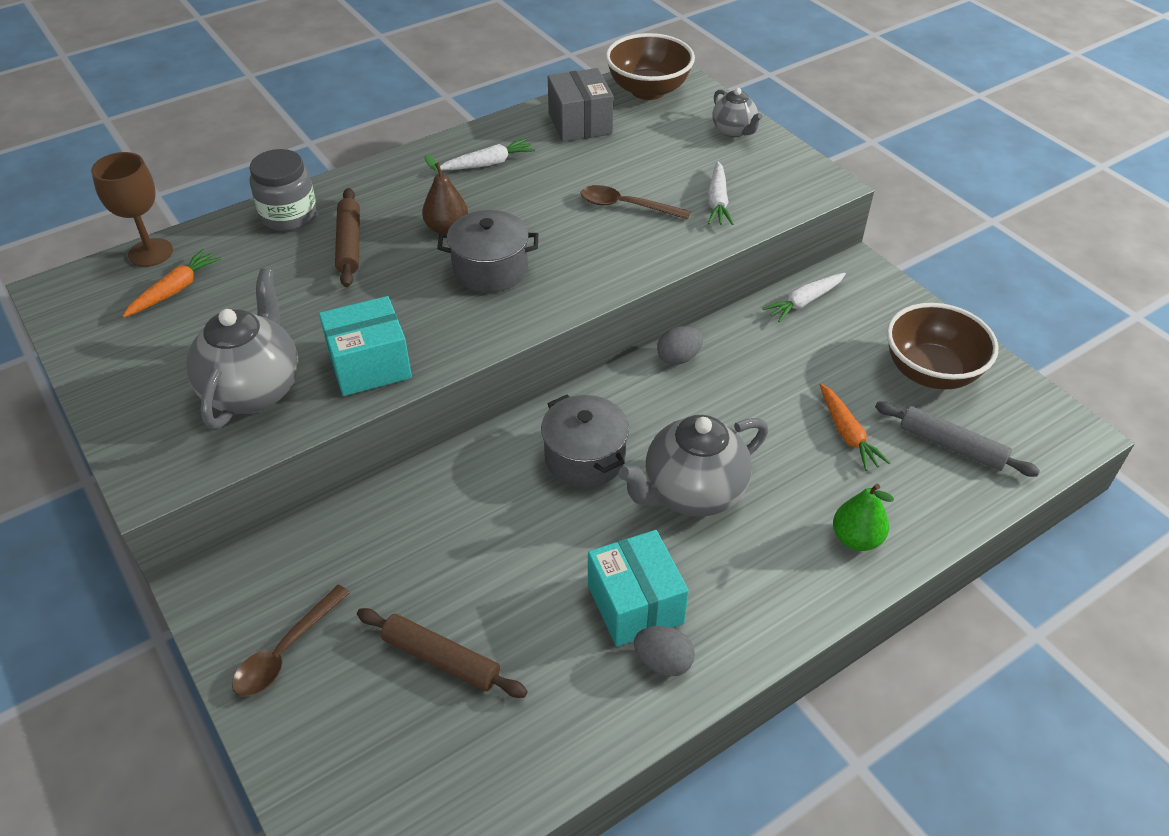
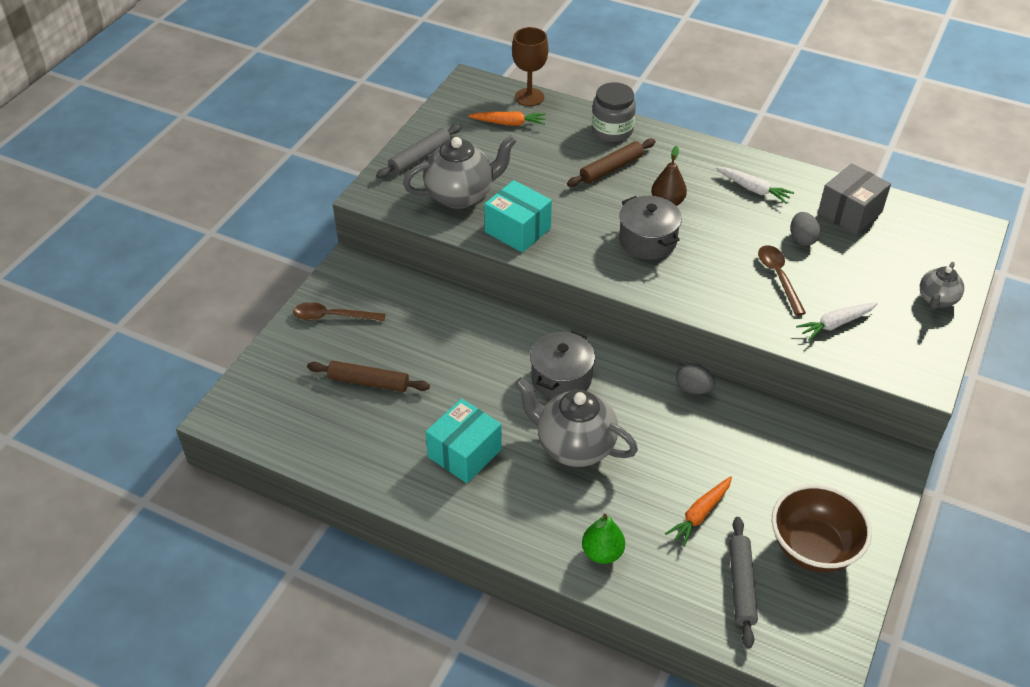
camera: 60 degrees right, 0 degrees up
brown rolling pin [357,608,528,698] -> brown rolling pin turned 75 degrees counterclockwise [307,361,430,392]
brown bowl [606,33,695,100] -> none
grey egg [634,626,695,676] -> grey egg moved to [790,212,820,246]
white carrot [762,273,846,322] -> none
none -> grey rolling pin [376,124,462,178]

